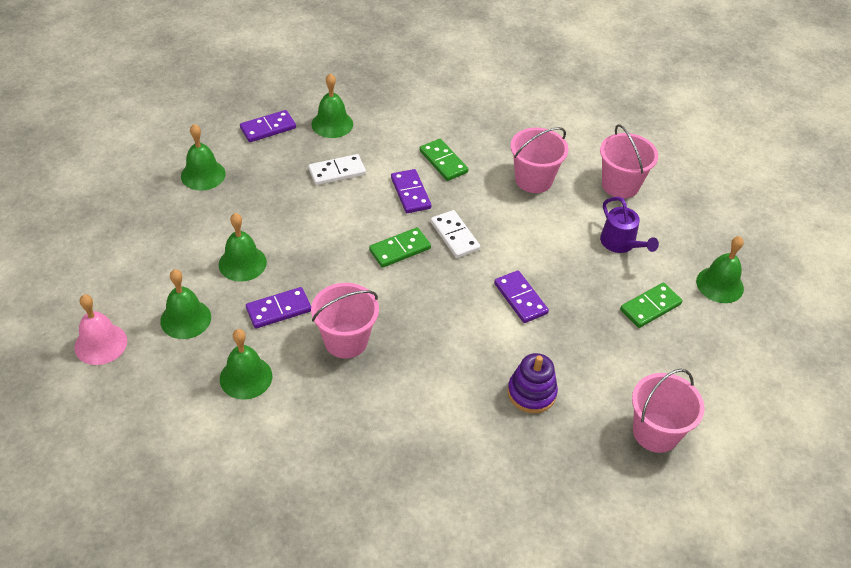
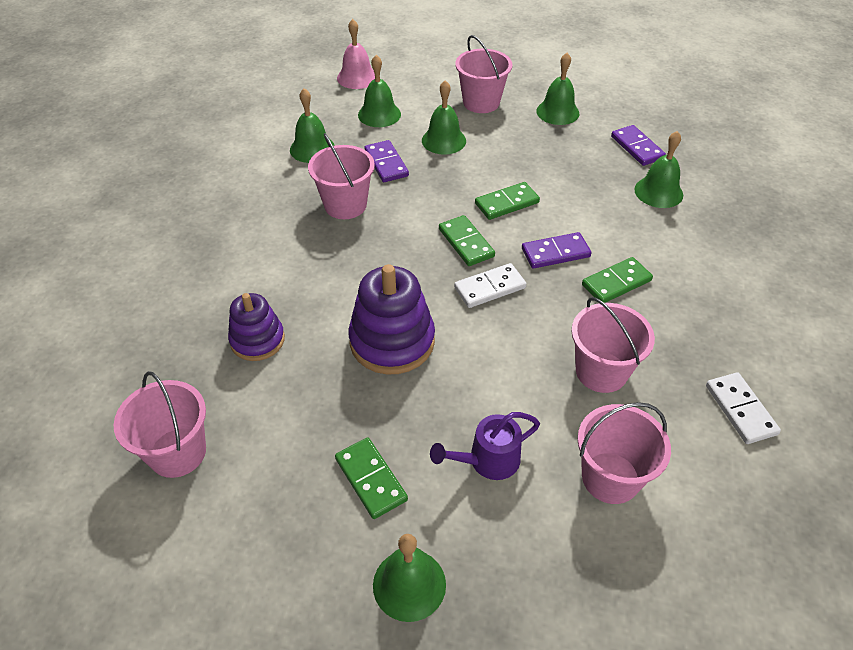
camera: 95 degrees right, 0 degrees up
white domino [308,154,366,185] -> white domino moved to [706,372,781,444]
purple domino [494,270,549,323] -> purple stacking toy [348,264,435,374]
none -> pink bucket [455,35,513,113]
none -> green domino [475,182,540,220]

